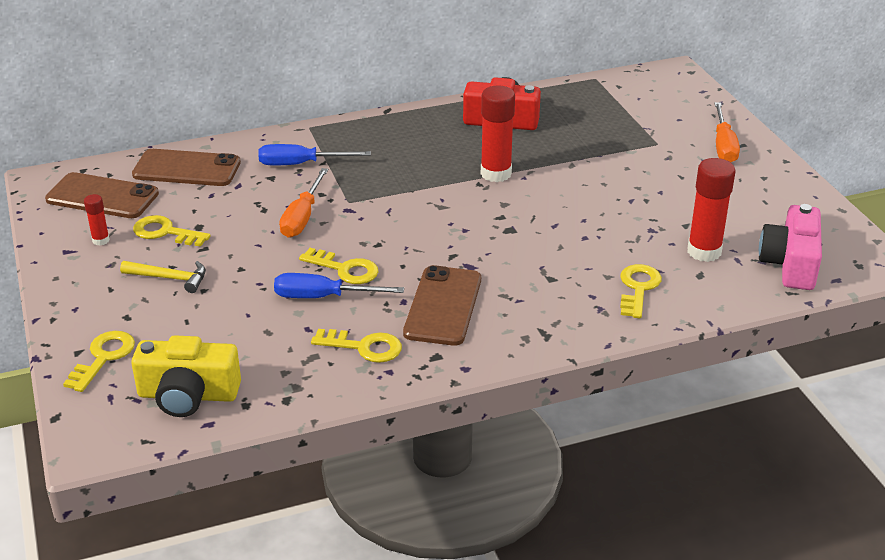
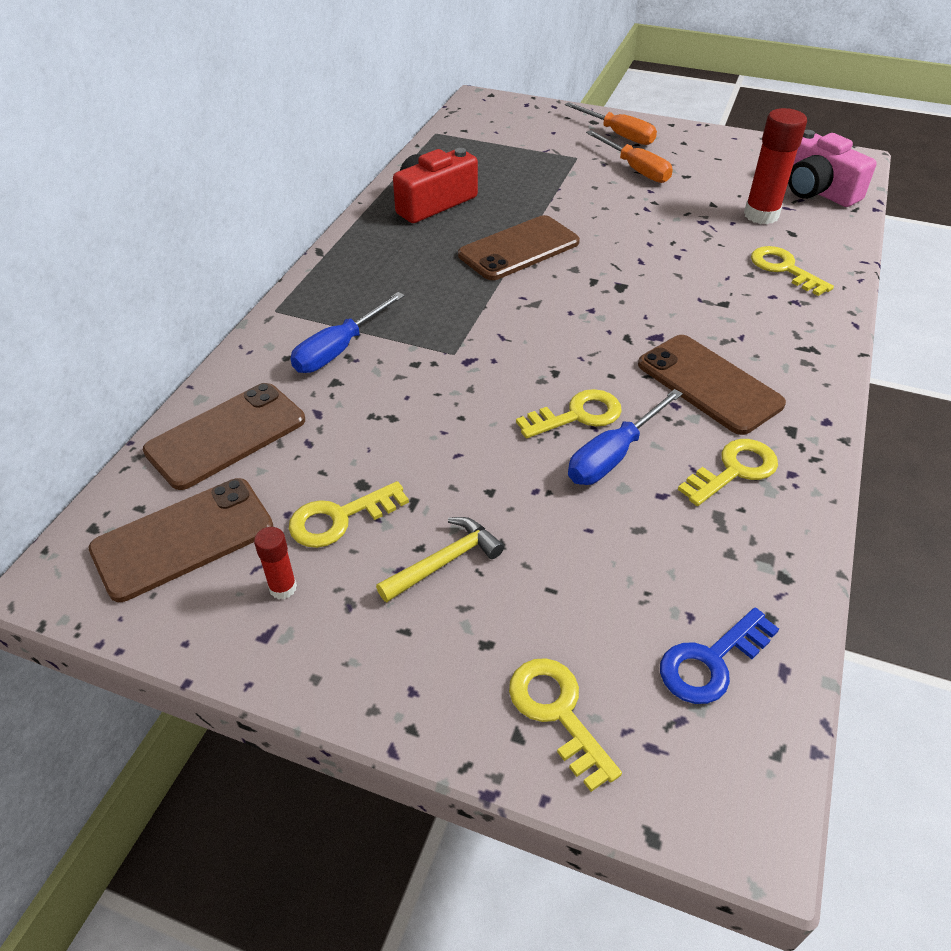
camera: 50 degrees left, 10 degrees up
yellow camera [131,335,241,417] -> blue key [660,608,779,704]
orange screwdriver [279,168,328,238] -> orange screwdriver moved to [586,130,673,183]
red glue stick [481,85,515,182] -> brown phone [458,215,580,280]

